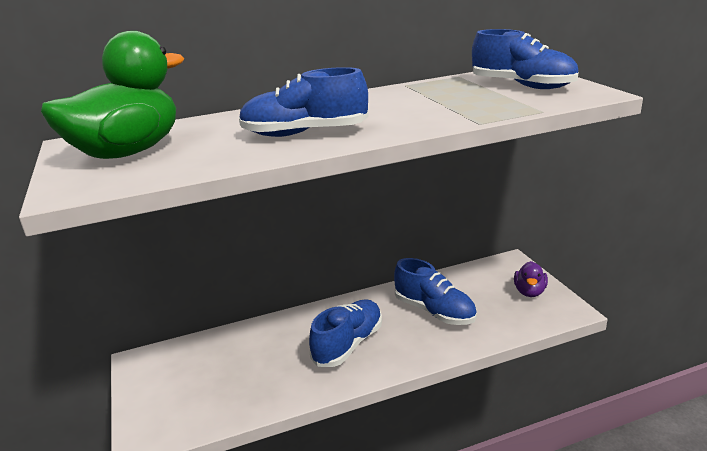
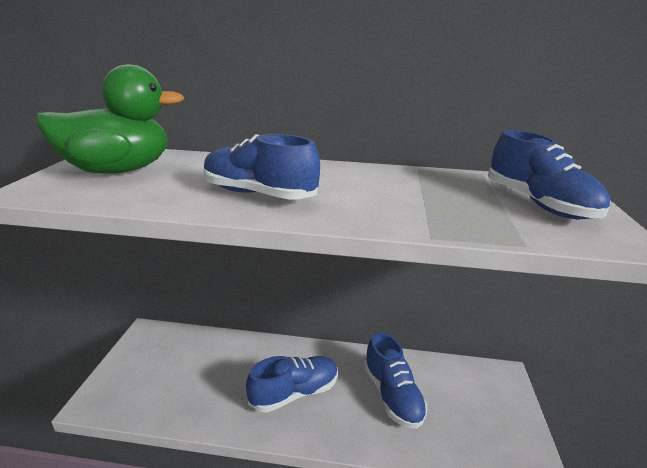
camera: 25 degrees right, 0 degrees up
purple duck [514,261,548,297] -> none

